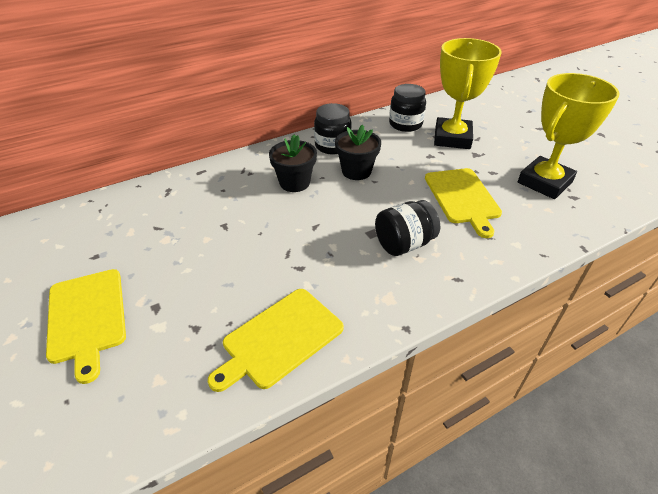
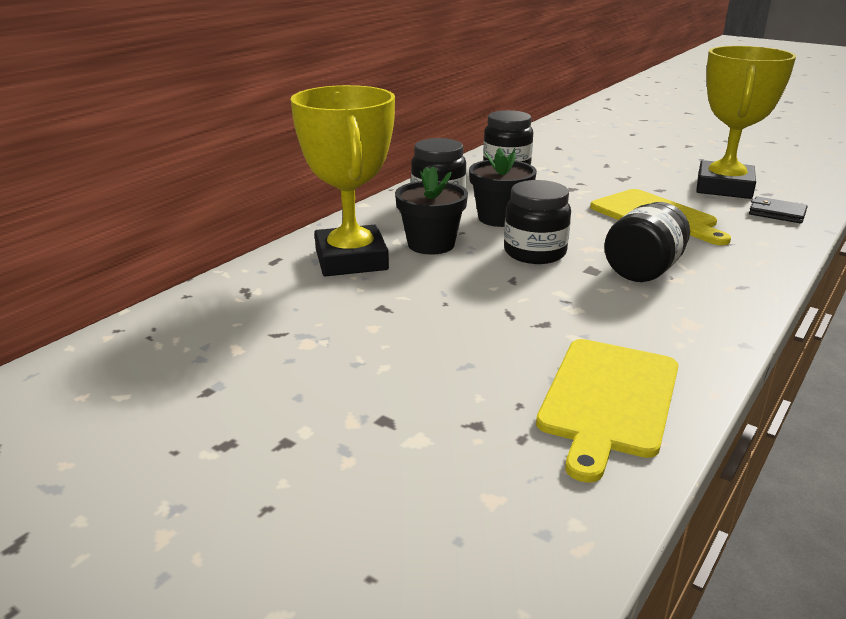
camera: 25 degrees left, 15 degrees down
yellow cutting board [46,269,126,384] -> none
yellow trophy [434,38,502,149] -> yellow trophy moved to [291,85,395,276]
none -> black jar [504,180,571,264]
none -> black wallet [749,196,808,223]

